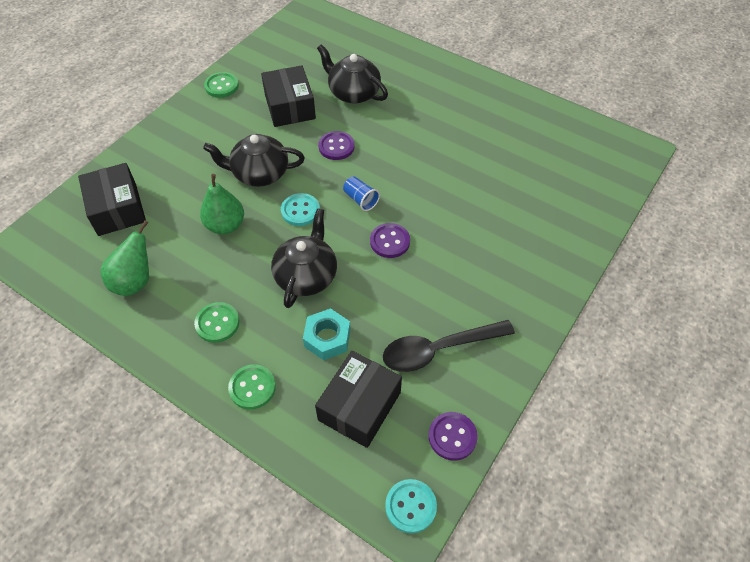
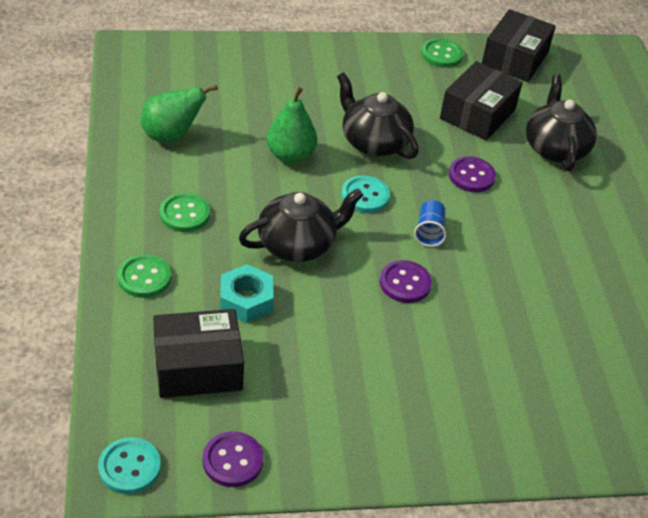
camera: 45 degrees right, 10 degrees down
black box [78,163,146,236] -> black box moved to [482,9,556,82]
black spoon [383,320,515,372] -> none

